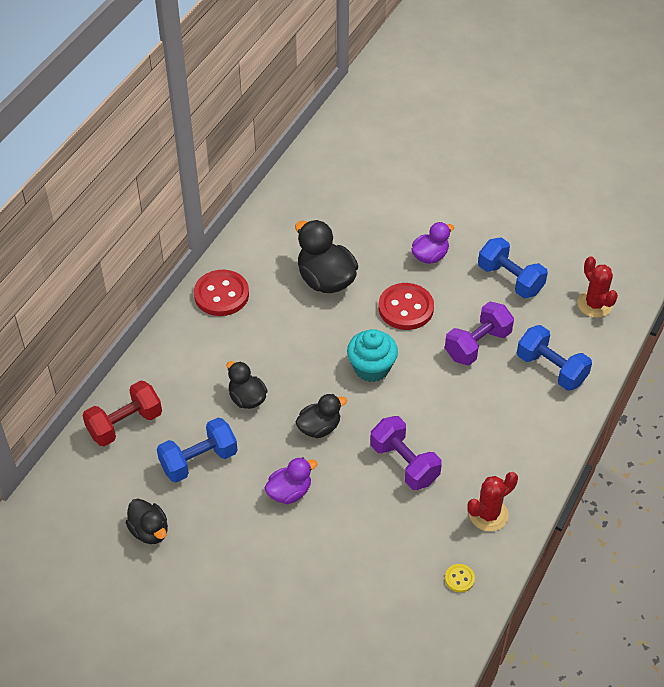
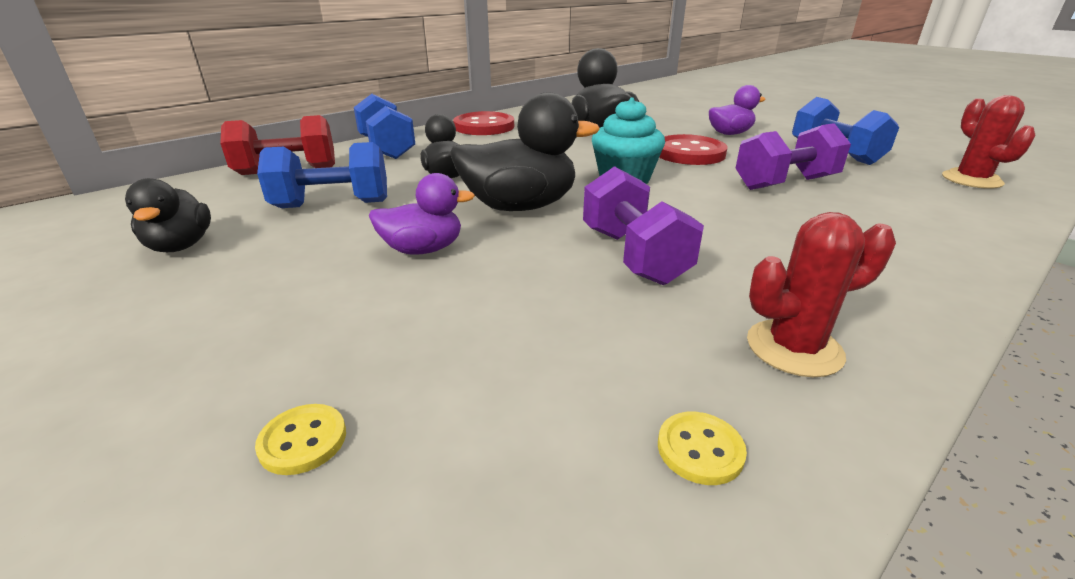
camera: 20 degrees right, 20 degrees down
black duck [295,394,347,438] -> black duck [450,93,600,211], size x1.65
blue dumbbell [517,325,592,391] -> blue dumbbell moved to [354,94,415,159]
none -> yellow button [255,404,346,475]

